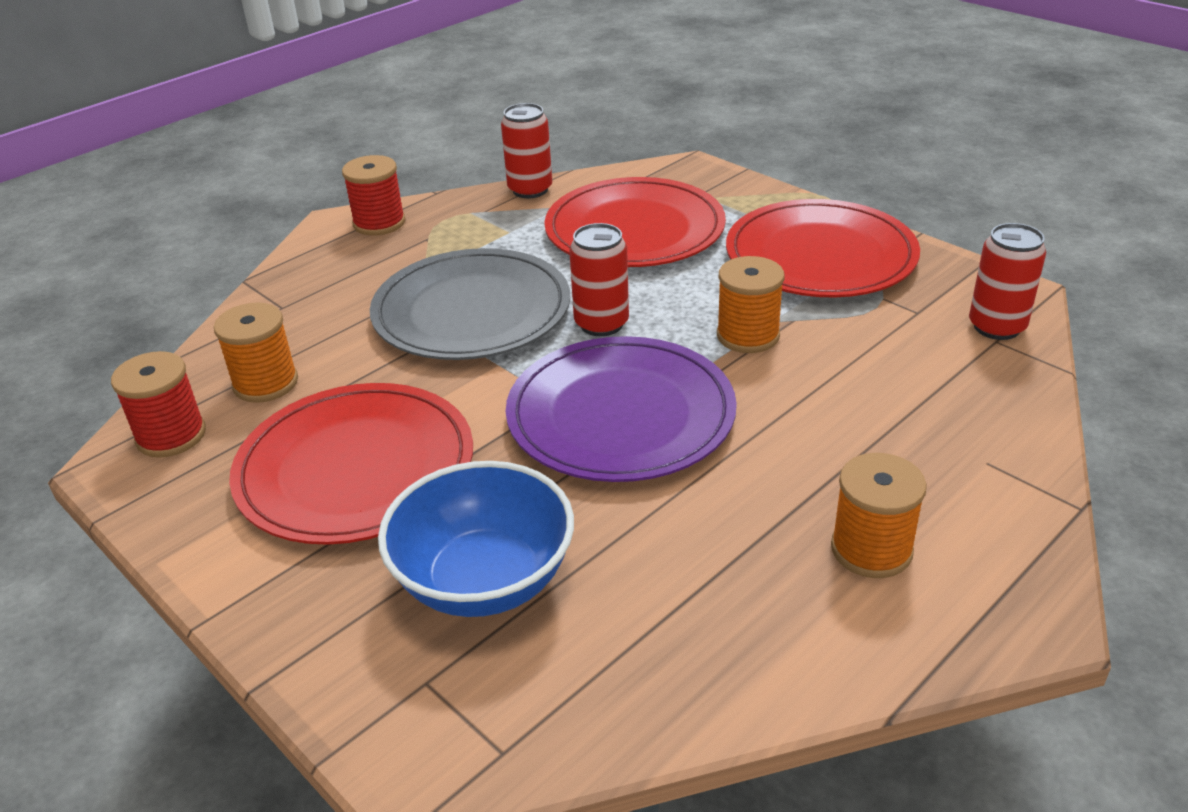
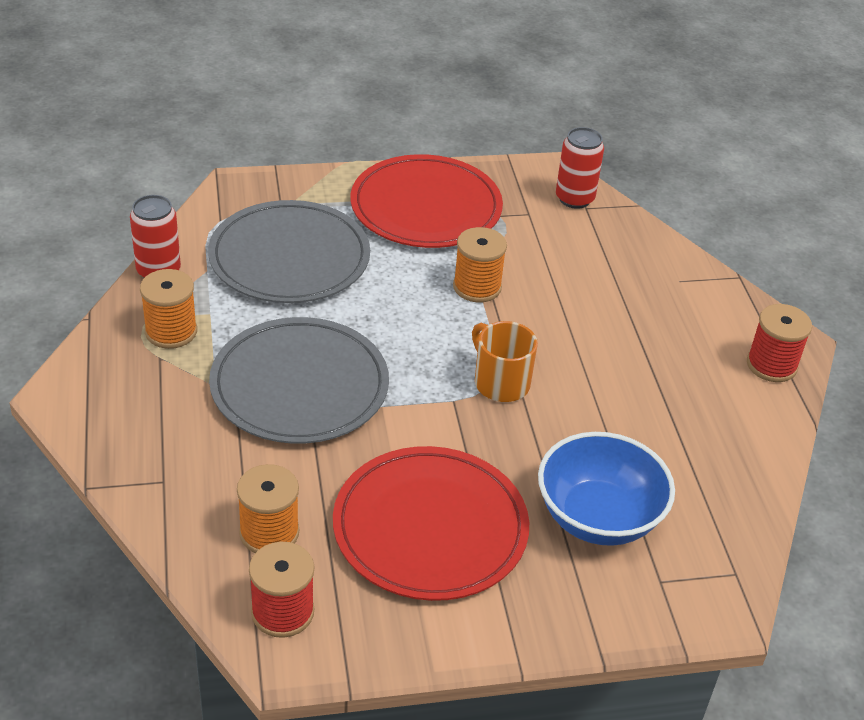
camera: 60 degrees left, 5 degrees up
red spool [342,155,405,236] -> red spool moved to [747,304,812,382]
purple plate [506,336,737,482] -> orange mug [472,321,538,402]
red plate [544,177,726,267] -> grey plate [208,200,370,303]
red can [569,223,629,336] -> none
orange spool [831,453,927,578] -> orange spool moved to [140,269,197,349]

